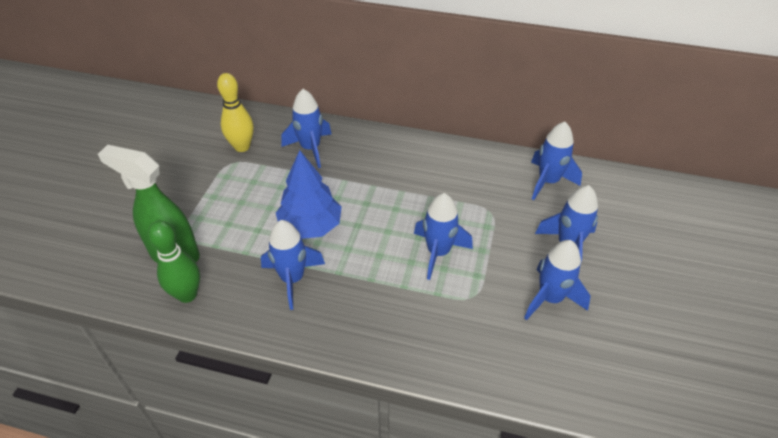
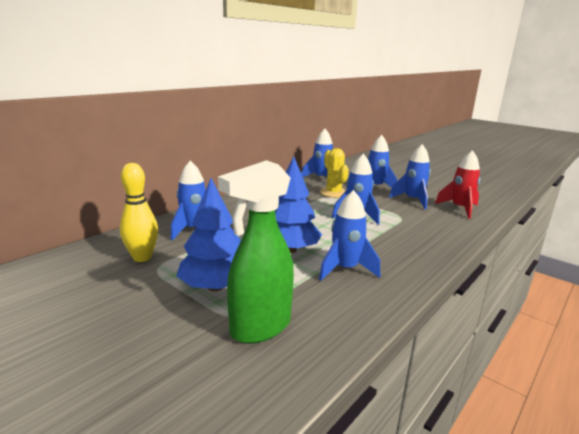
camera: 65 degrees left, 25 degrees down
green bowling pin [148,220,200,303] -> none
none -> blue tree [177,178,241,291]
none -> yellow cactus [320,148,349,198]
none -> red rocket [435,150,481,219]

